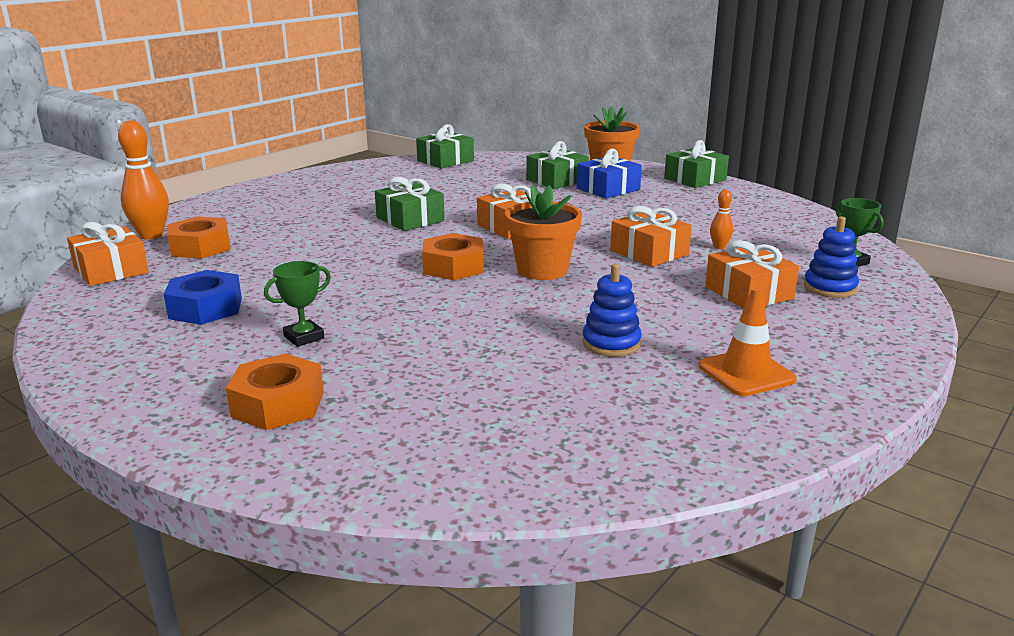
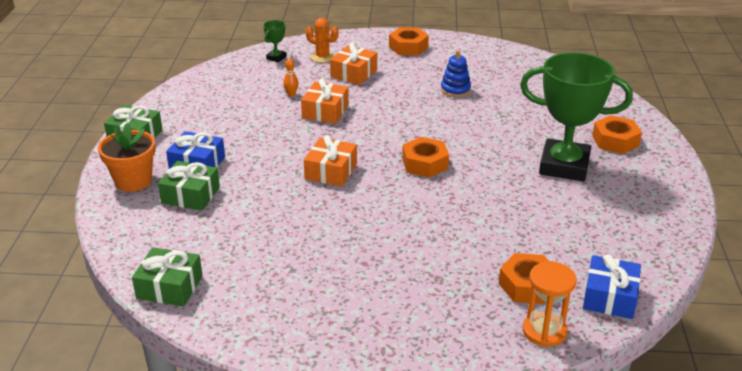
camera: 125 degrees left, 10 degrees up
orange gift [67,222,149,286] -> blue gift [583,254,641,319]
orange bowling pin [118,120,169,240] -> orange hourglass [523,261,577,347]
blue nut [164,270,242,325] -> none
green trophy [264,261,331,347] -> green trophy [520,52,633,182], size x2.50
green gift [375,177,445,231] -> none
orange flower pot [505,185,582,280] -> none
orange traffic cone [698,287,797,396] -> none
blue stacking toy [804,216,859,298] -> orange cactus [306,18,339,63]
none -> orange nut [389,27,429,56]

